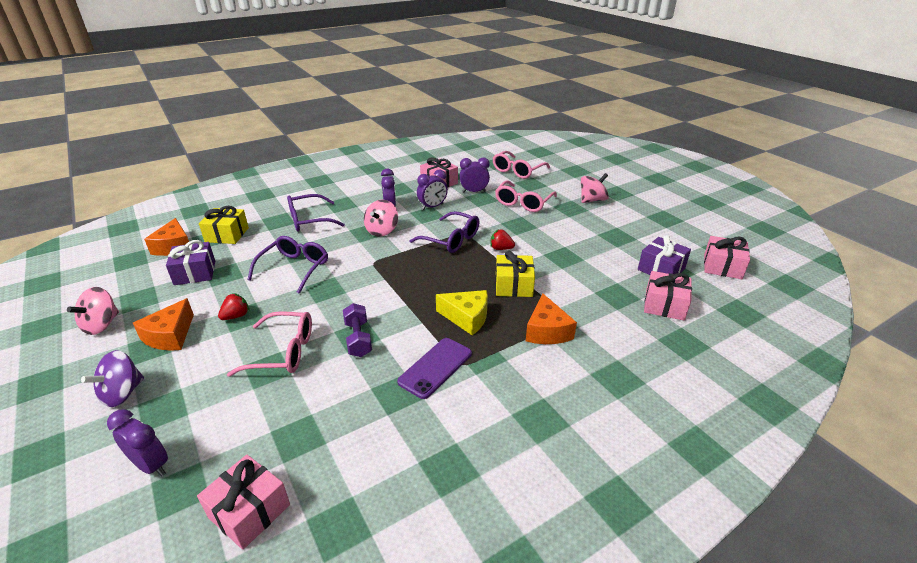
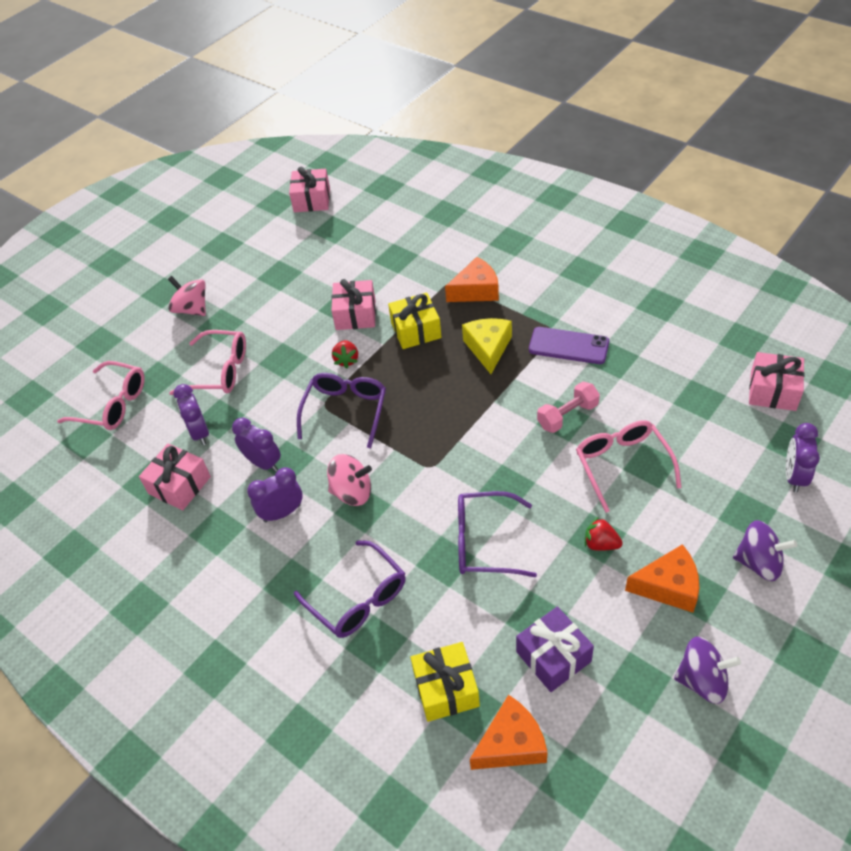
camera: 105 degrees left, 15 degrees up
pink spinning top [67,287,119,335] -> purple spinning top [674,637,741,704]
purple dumbbell [343,303,372,357] -> pink dumbbell [537,382,600,433]
purple gift [638,235,691,275] -> none
pink gift [644,271,692,321] -> pink gift moved to [331,279,376,330]

